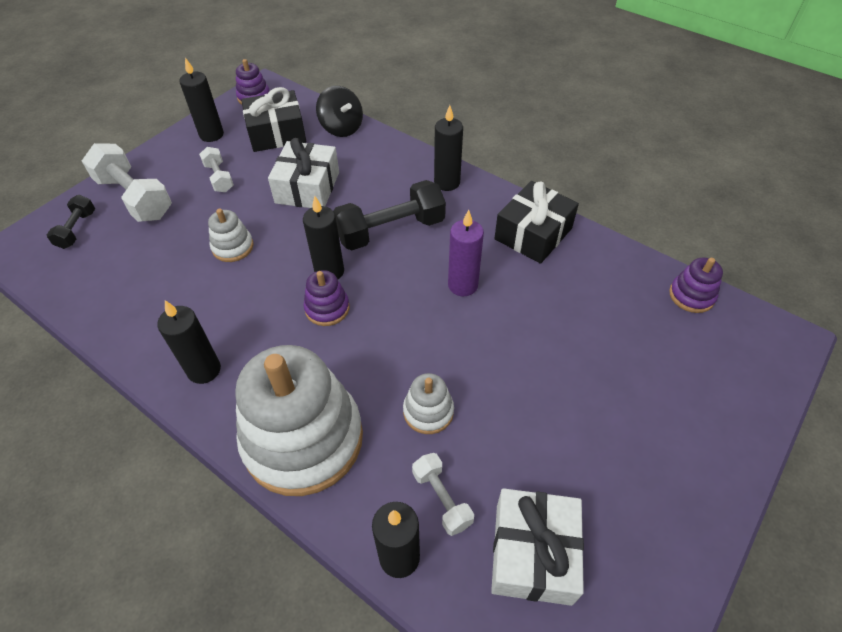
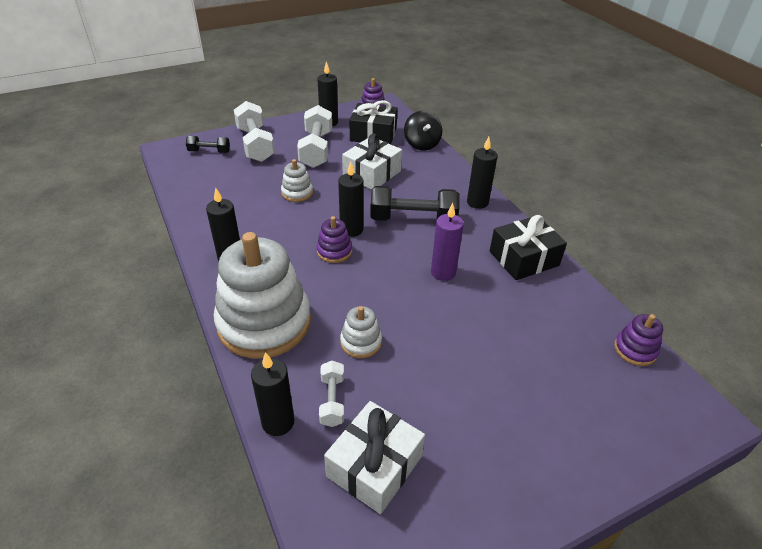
camera: 25 degrees right, 10 degrees down
black dumbbell [47,195,95,249] -> black dumbbell turned 60 degrees clockwise [186,136,230,153]
white dumbbell [199,147,234,192] -> white dumbbell [297,105,332,168], size x1.87

